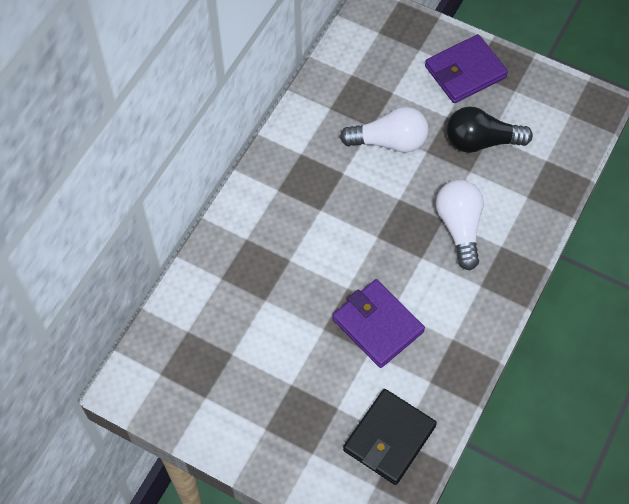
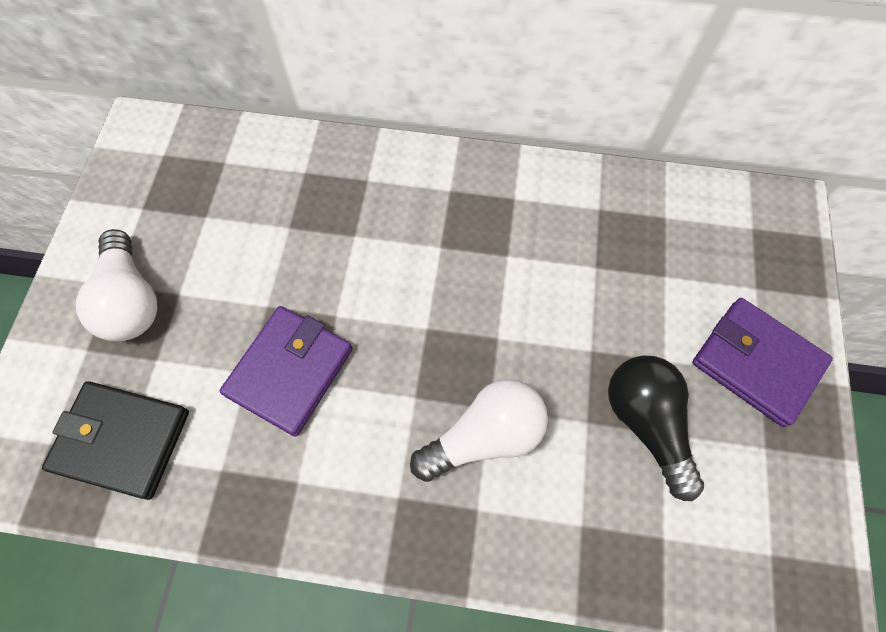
camera: 70 degrees right, 5 degrees up
white light bulb [340,107,428,153] -> white light bulb moved to [76,229,157,341]

